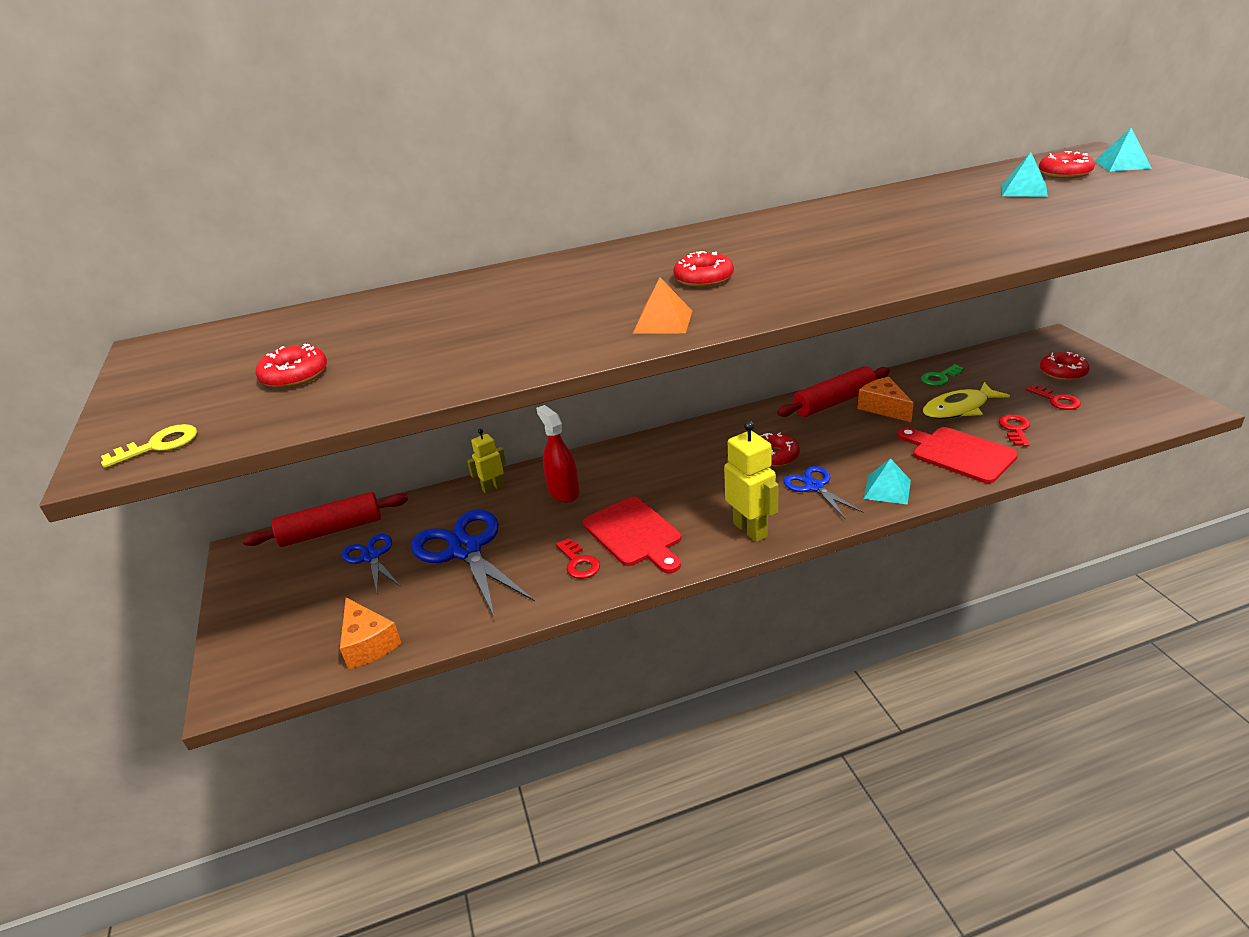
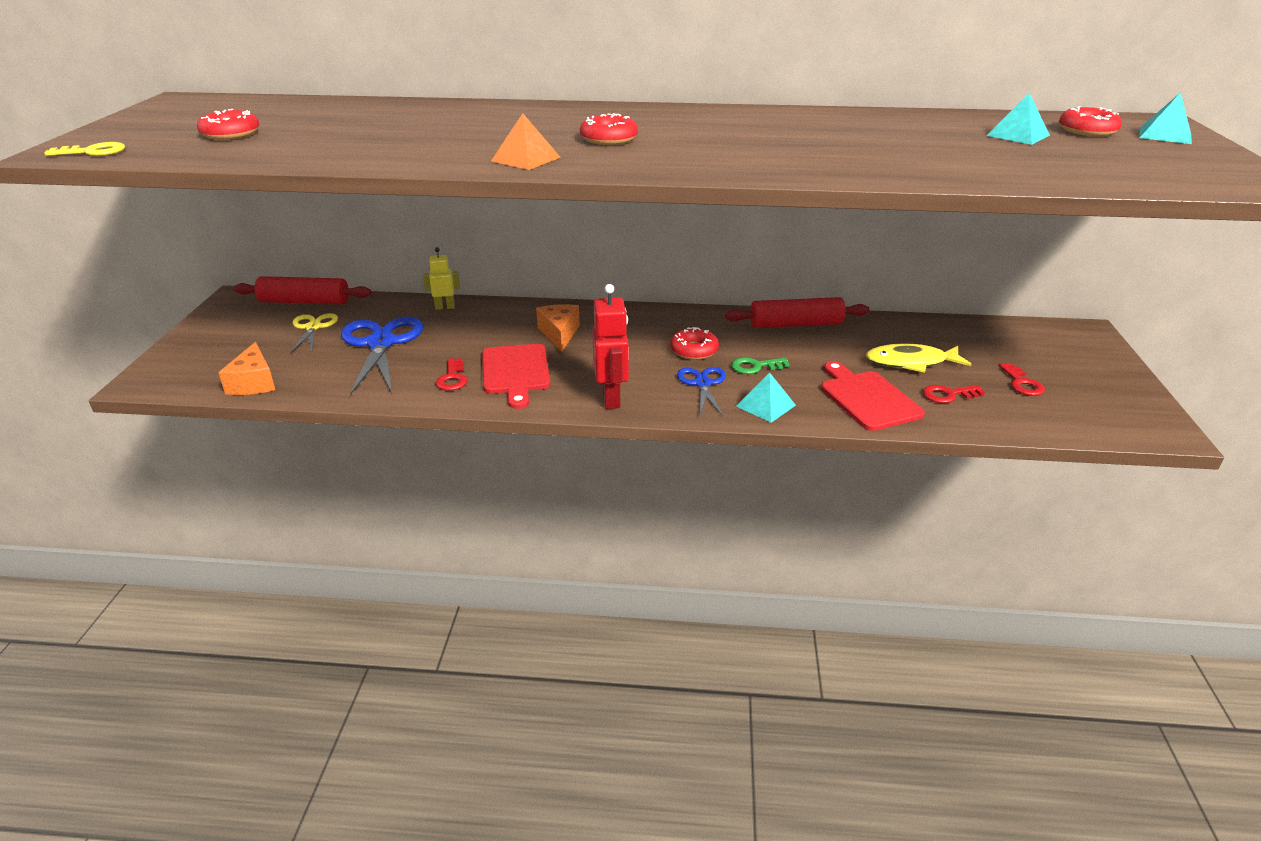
camera: 20 degrees right, 0 degrees up
blue scissors [342,534,400,593] -> yellow scissors [291,313,338,352]
red spray bottle [536,405,580,503] -> none
yellow robot [724,421,779,542] -> red robot [592,284,629,409]
orange cheese [858,377,914,422] -> orange cheese moved to [536,304,580,352]
green key [921,364,964,386] -> green key moved to [731,357,790,374]
red key [999,414,1030,446] -> red key turned 135 degrees counterclockwise [923,385,985,403]
red donut [1040,352,1090,381] -> none

